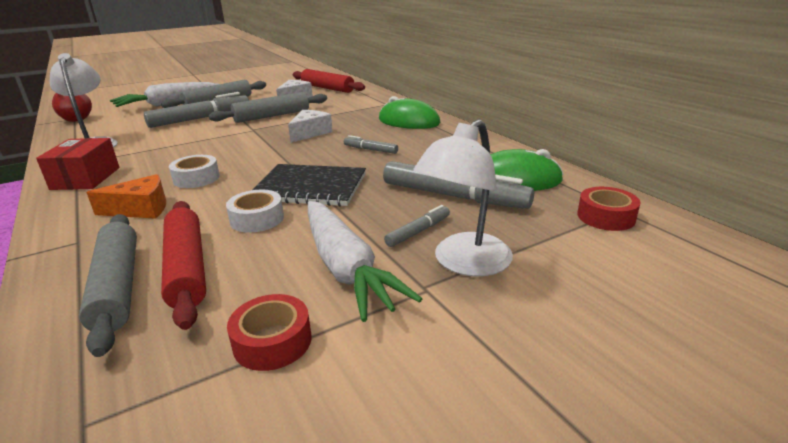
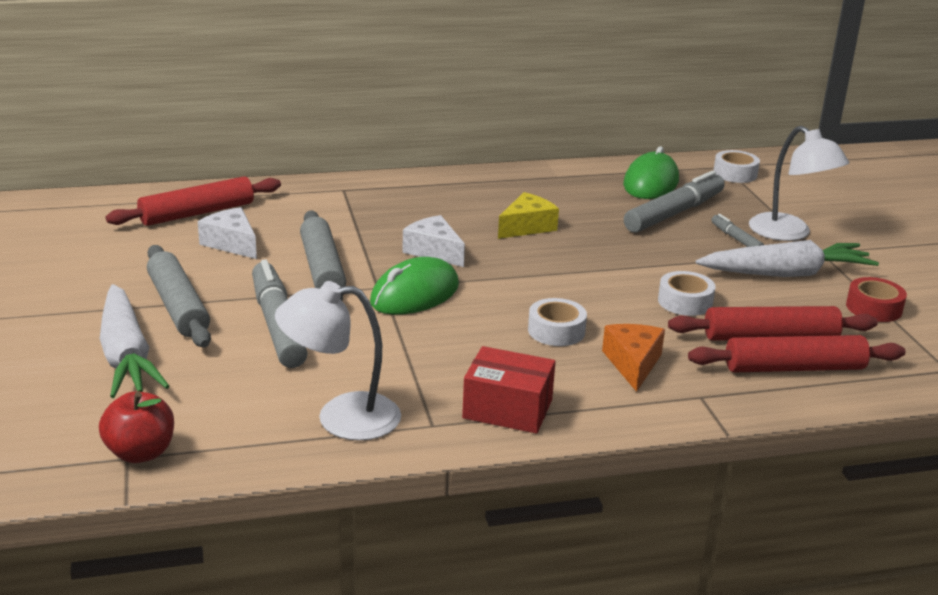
camera: 75 degrees left, 0 degrees up
grey rolling pin [79,214,137,357] -> red rolling pin [688,335,905,372]
black notebook [252,164,366,206] -> none
grey marker [344,135,398,154] -> yellow cheese [498,192,559,239]
green mouse [379,96,440,129] -> green mouse moved to [370,257,459,315]
red tape [577,187,641,231] -> white tape [713,150,760,183]

